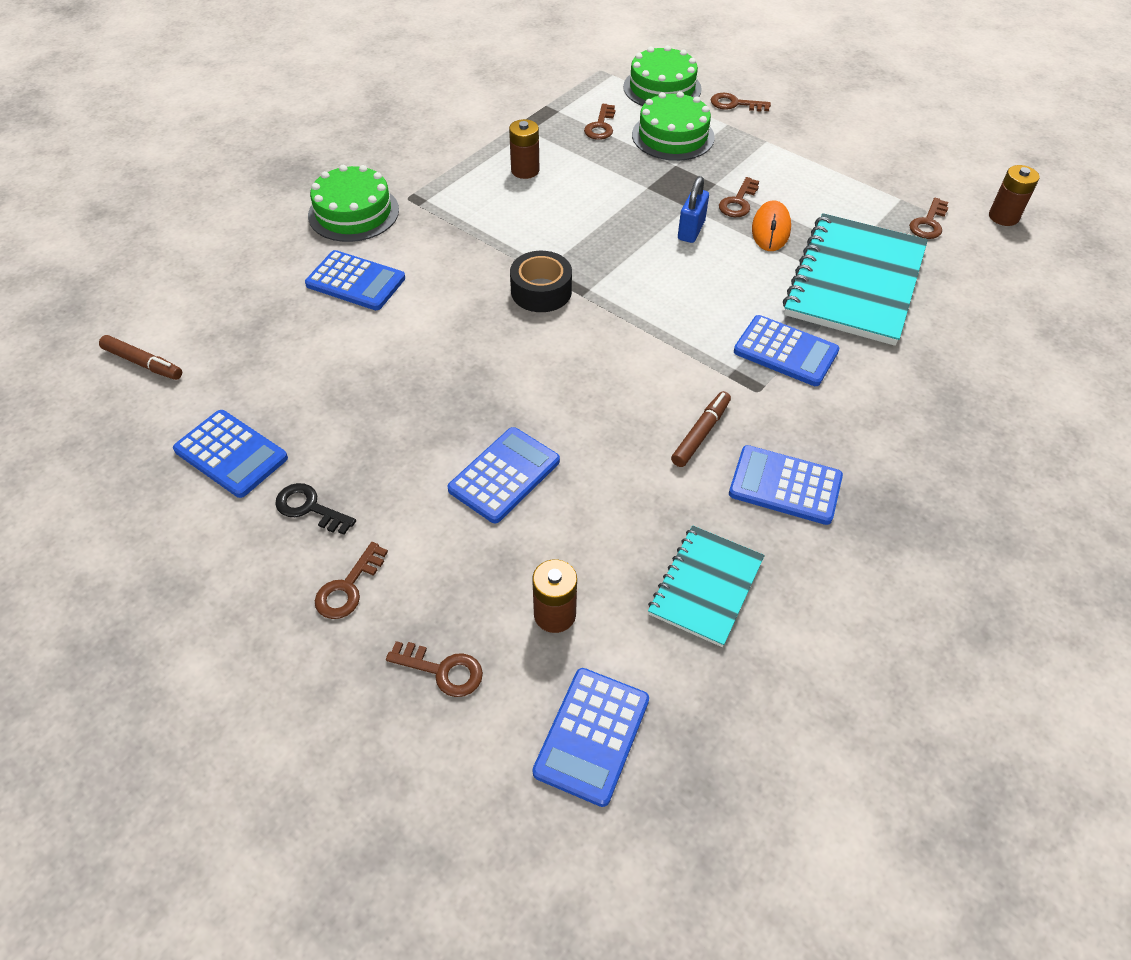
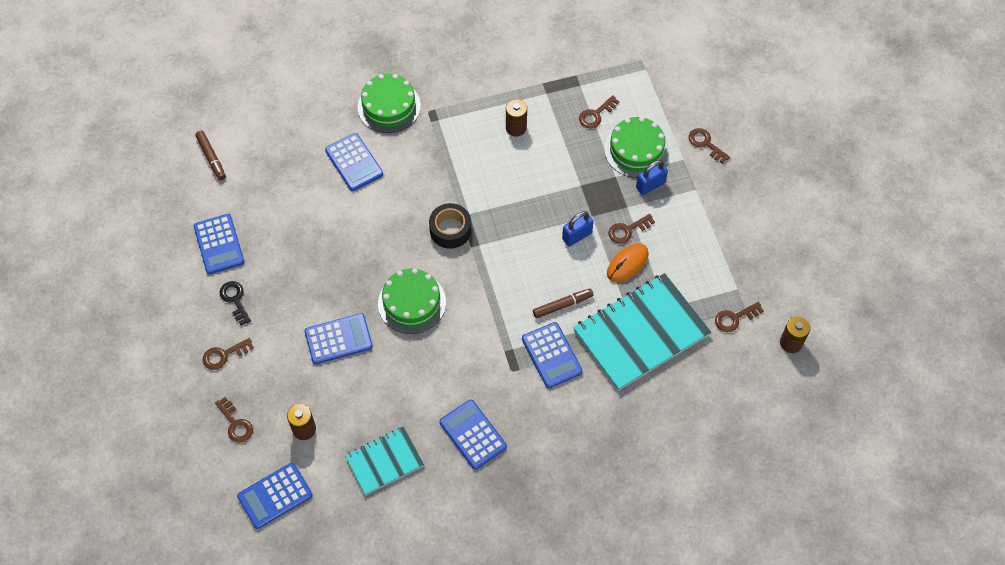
camera: 35 degrees right, 10 degrees up
green cake [623,45,702,106] -> green cake moved to [378,268,446,334]
brown marker [671,391,731,467] -> brown marker moved to [533,289,593,318]
none -> blue padlock [636,160,668,195]

